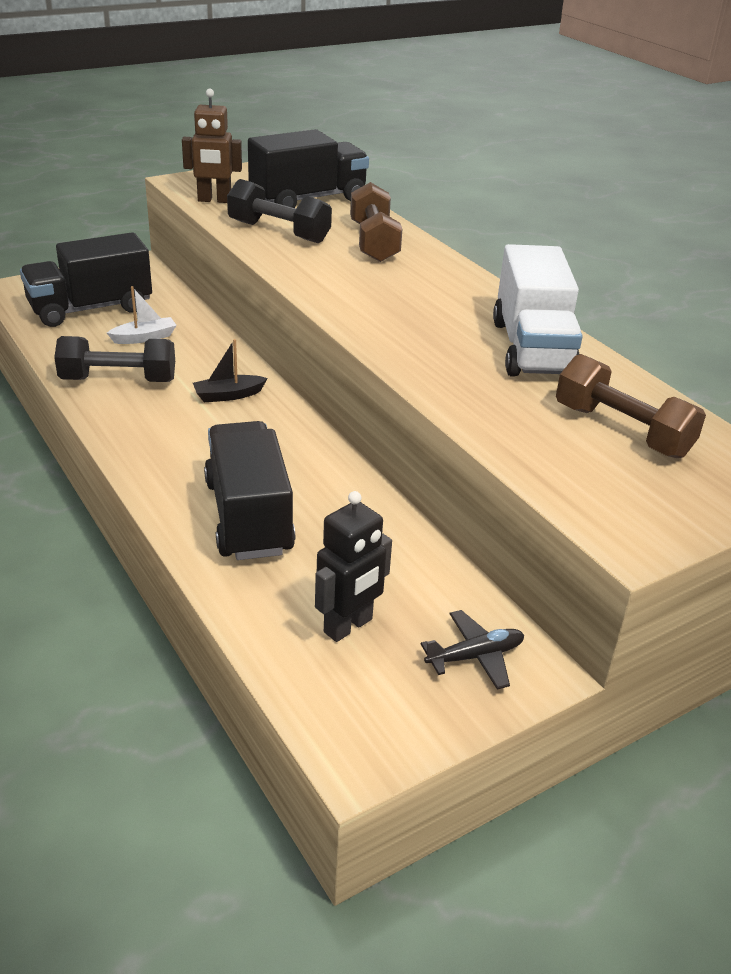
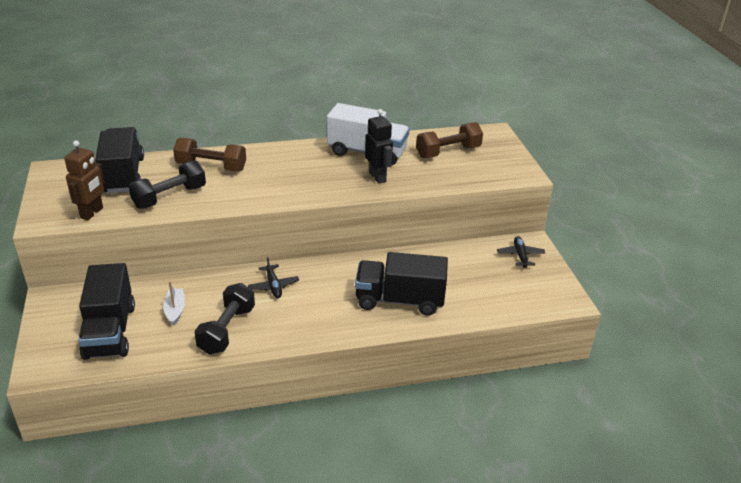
camera: 70 degrees left, 0 degrees up
black boat [193,339,267,402] -> black plane [248,257,299,298]
black robot [315,491,392,642] -> black robot moved to [365,109,393,184]

